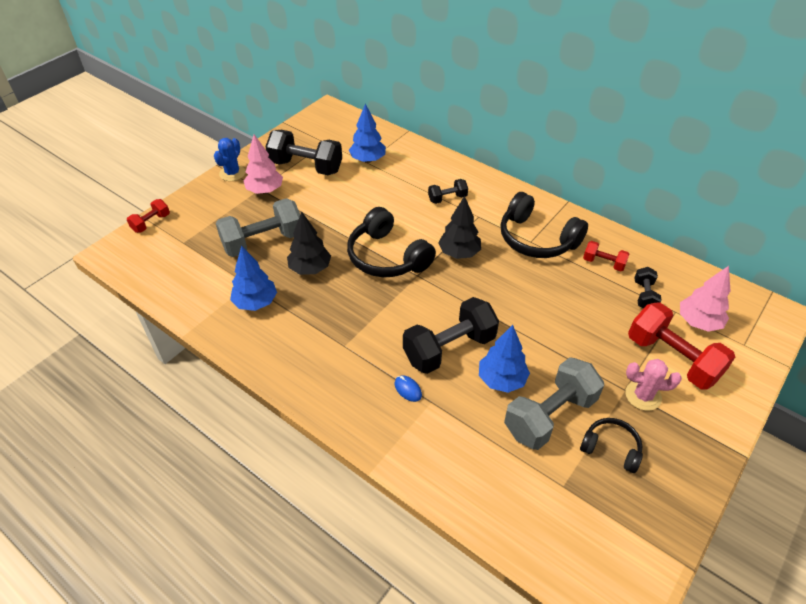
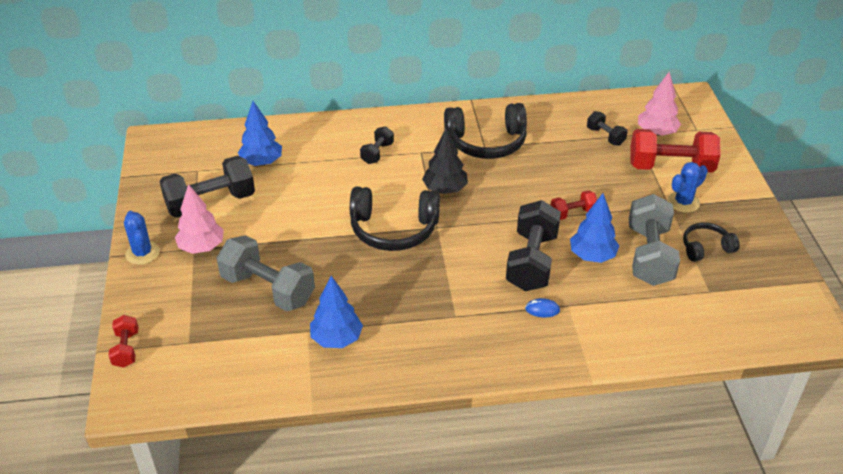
camera: 45 degrees left, 5 degrees down
grey dumbbell [216,198,300,257] -> grey dumbbell turned 75 degrees counterclockwise [217,235,315,311]
black tree [287,212,331,275] -> none
red dumbbell [583,241,629,271] -> red dumbbell moved to [551,190,597,220]
pink cactus [625,359,682,411] -> blue cactus [668,162,708,213]

